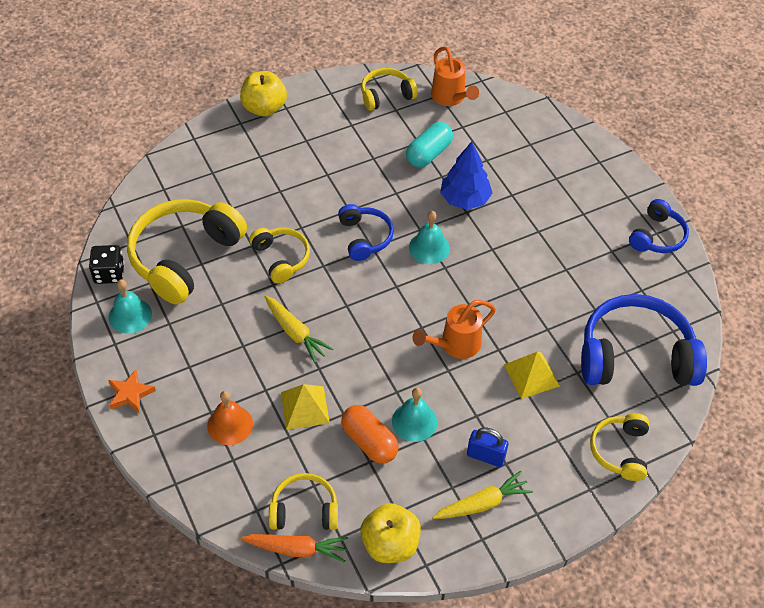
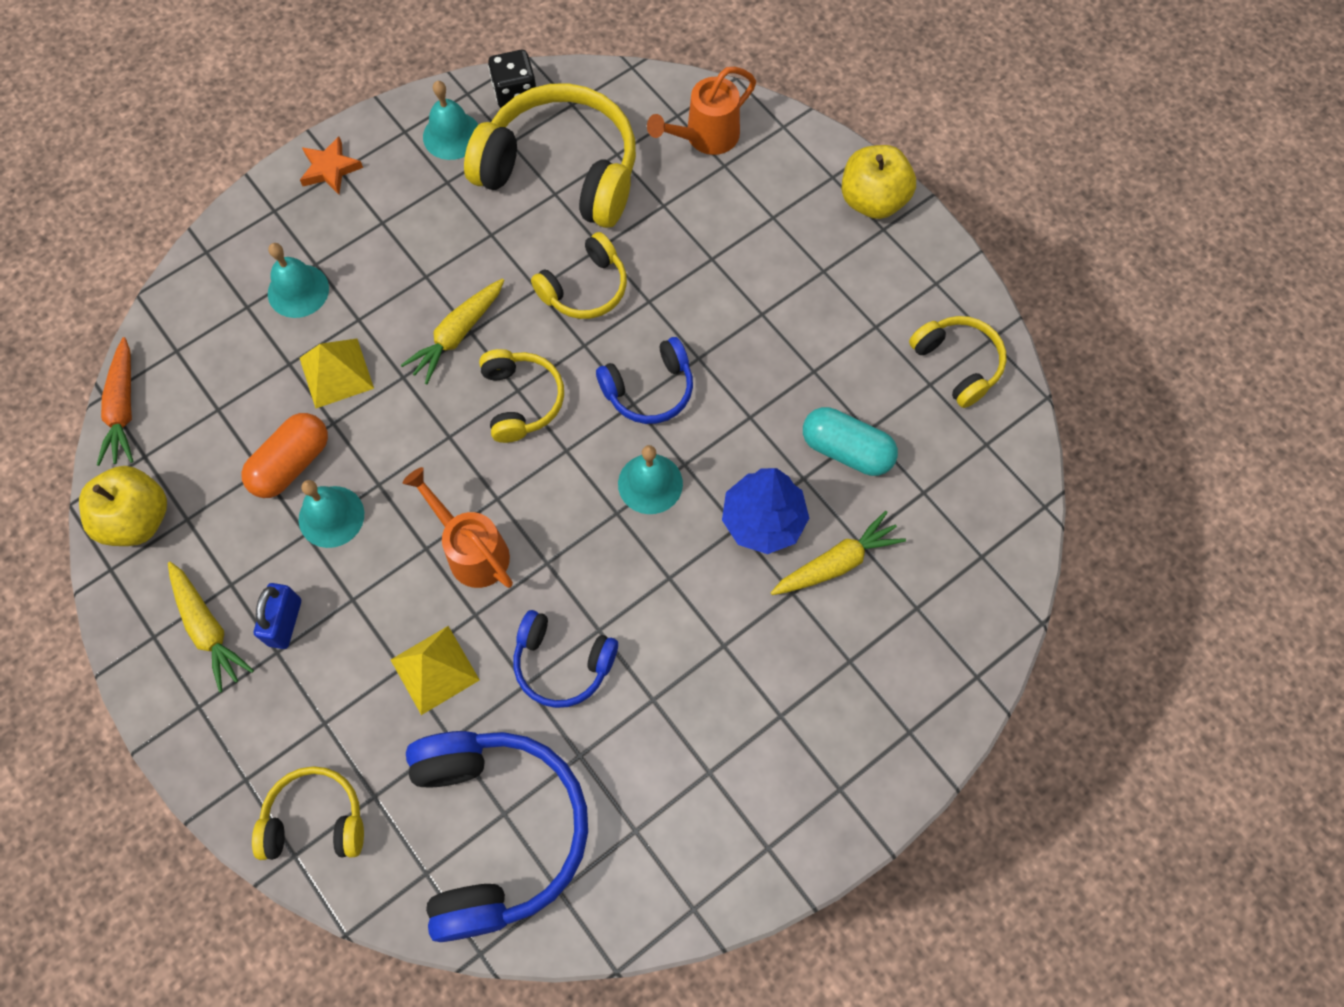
camera: 80 degrees right, 15 degrees up
orange bell [207,391,253,445] -> turquoise bell [268,243,329,318]
yellow headphones [269,473,338,530] -> yellow headphones moved to [479,349,564,443]
orange watering can [431,46,479,106] -> orange watering can moved to [647,67,756,155]
blue headphones [629,199,689,253] -> blue headphones moved to [513,610,618,708]
none -> yellow carrot [771,511,906,595]

